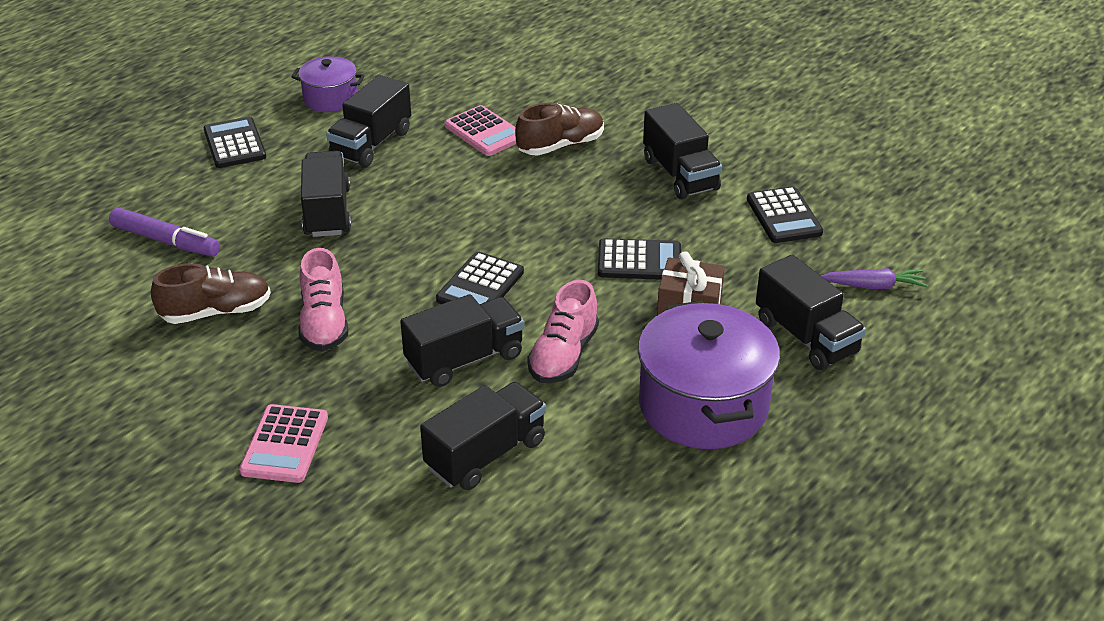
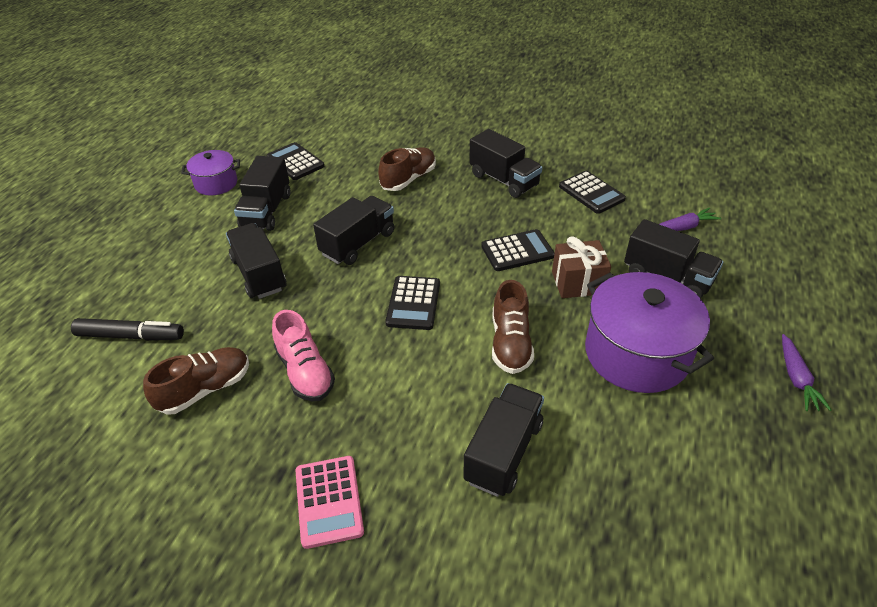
camera: 20 degrees left, 5 degrees up
purple marker [109,208,220,256] -> black marker [71,318,184,341]
black calculator [204,117,266,168] -> black calculator moved to [266,142,324,180]
black truck [400,294,524,387] -> black truck moved to [313,196,394,265]
pink calculator [445,105,516,156] -> none
pink shoe [527,280,599,383] -> brown shoe [492,280,534,374]
none -> purple carrot [782,334,832,411]

